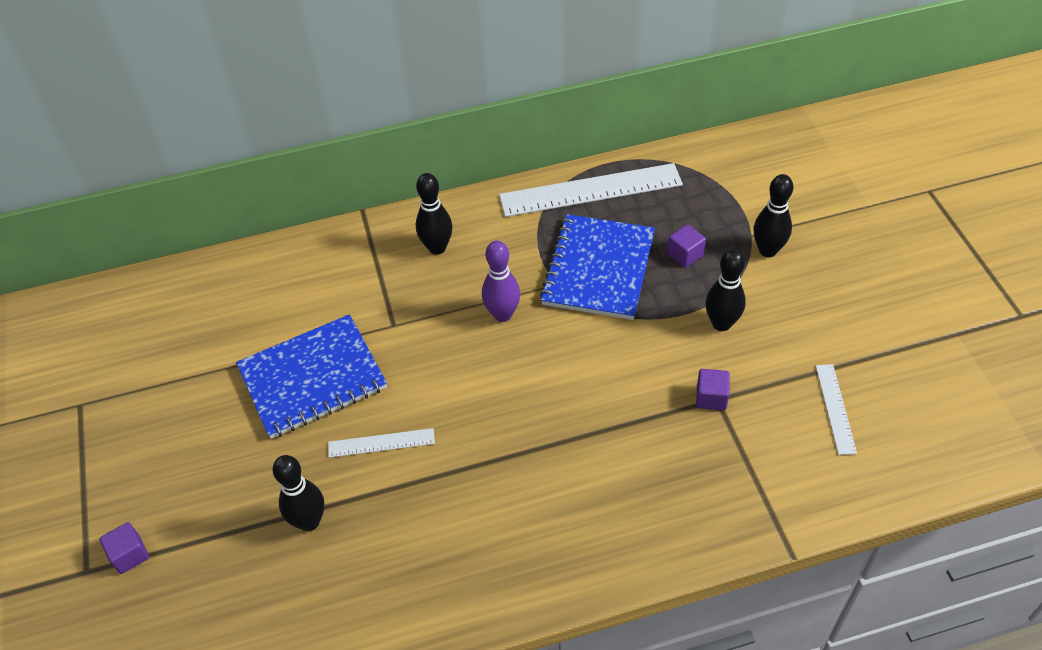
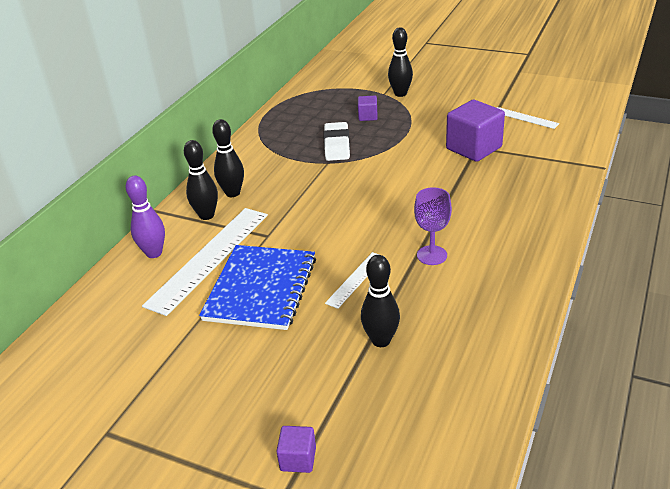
camera: 50 degrees left, 15 degrees down
purple bowling pin [482,241,520,322] -> purple bowling pin moved to [125,176,165,258]
white ruler [499,163,683,217] -> white ruler moved to [142,208,268,316]
blue notebook [540,214,655,320] -> white eraser [323,122,350,161]
purple cube [696,369,730,411] -> purple cube [446,100,505,162], size x2.02
black bowling pin [705,249,746,331] -> black bowling pin moved to [184,140,218,220]
none -> purple goblet [414,187,452,265]

